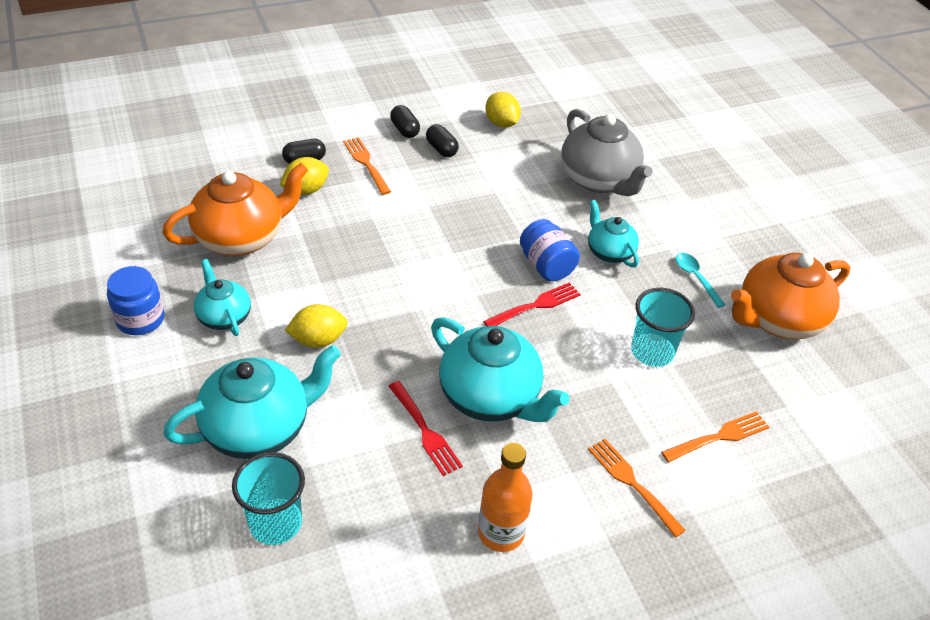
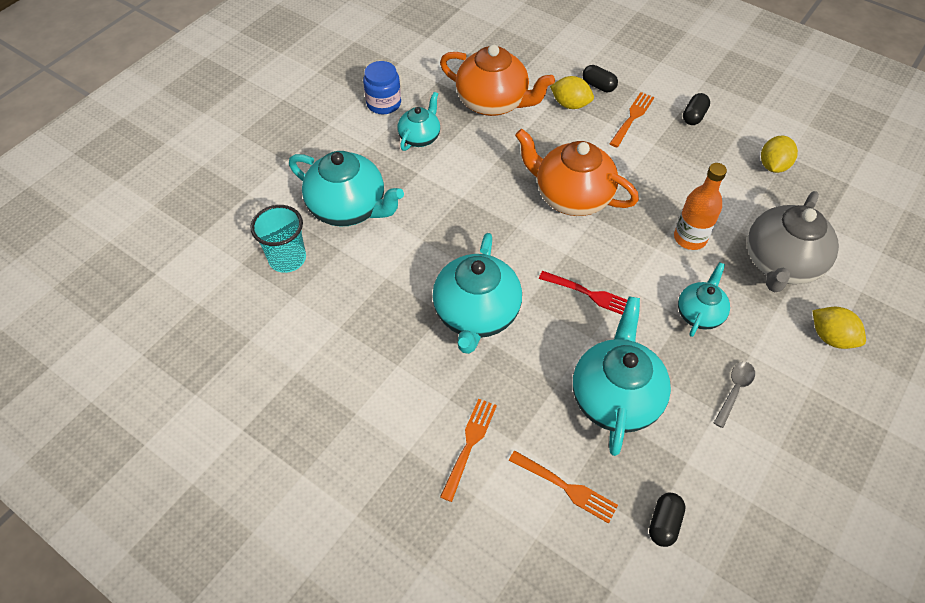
camera: 60 degrees right, 10 degrees up
yellow lemon [285,304,348,348] -> yellow lemon moved to [812,307,866,349]
red fork [388,381,463,476] -> none
black capsule [426,124,459,157] -> black capsule moved to [649,493,686,547]
orange bottle [478,443,532,552] -> orange bottle moved to [674,163,727,250]
blue jar [520,219,580,281] -> none
turquoise cup [631,288,695,367] -> turquoise teapot [573,296,671,456]
turquoise spoon [676,253,726,308] -> grey spoon [714,362,755,428]
orange teapot [731,253,850,339] -> orange teapot moved to [515,129,639,216]

